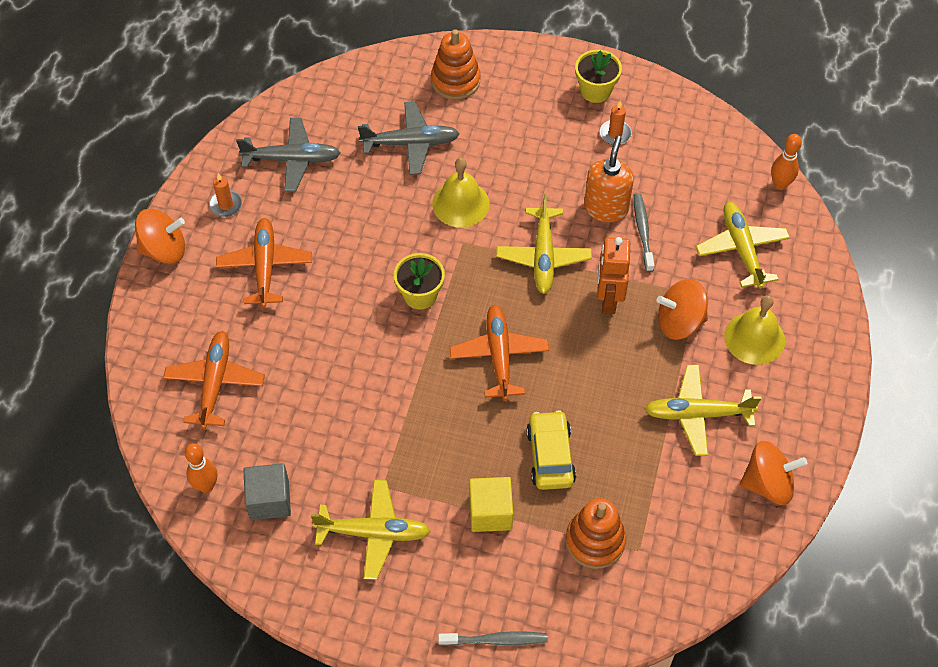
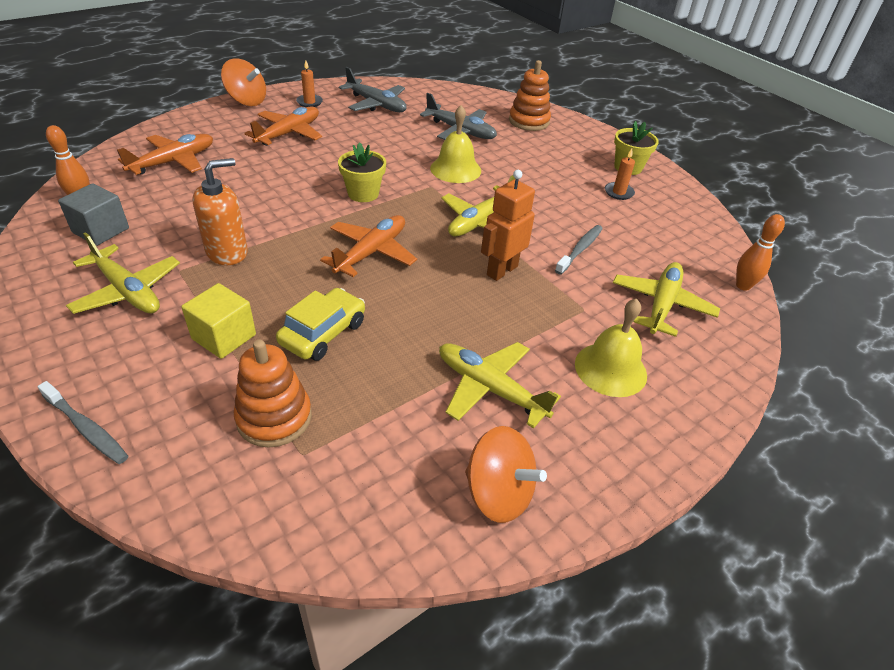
camera: 35 degrees right, 15 degrees down
orange soap dispenser [584,136,634,222] -> orange soap dispenser moved to [192,158,248,265]
orange spinning top [656,279,708,340] -> none

